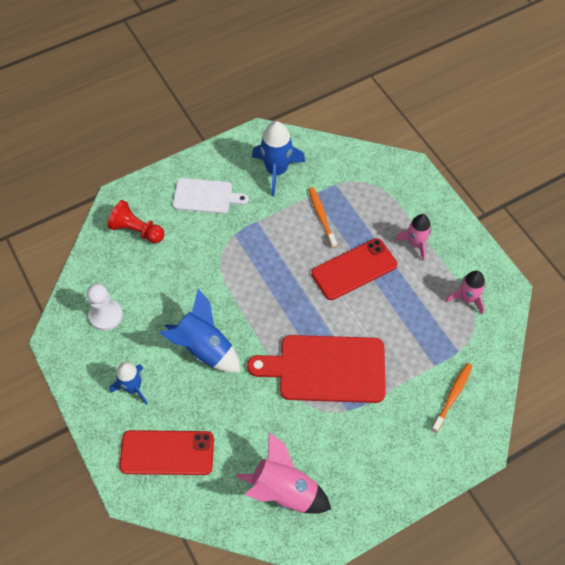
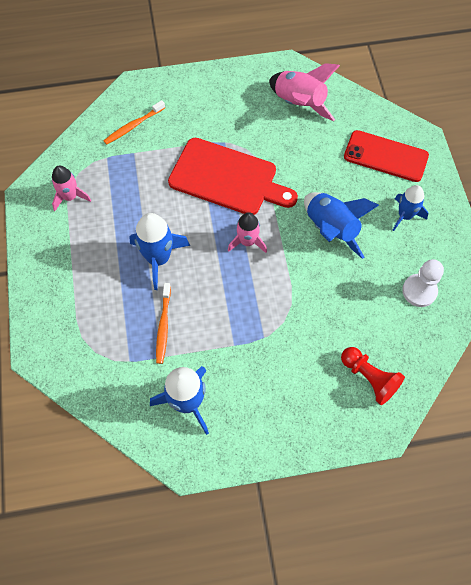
camera: 160 degrees left, 5 degrees up
white cutting board [173,178,249,214] -> none
red phone [311,238,397,300] -> blue rocket [129,213,190,290]
pink rocket [395,214,431,261] -> pink rocket moved to [228,212,267,253]

